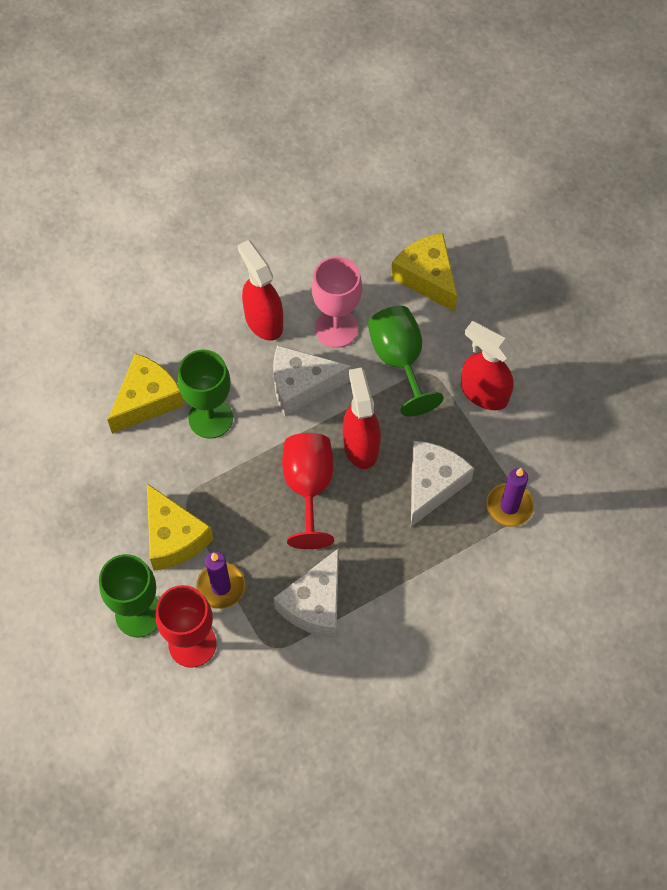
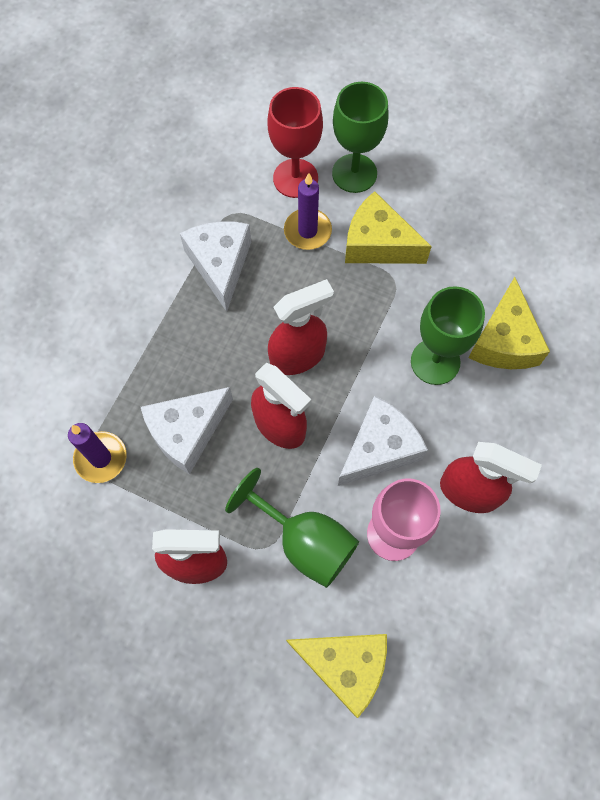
camera: 145 degrees right, 5 degrees up
red goblet [282,433,334,549] -> red spray bottle [268,279,334,375]
white cheese [411,441,474,527] -> white cheese turned 60 degrees clockwise [141,387,233,474]

